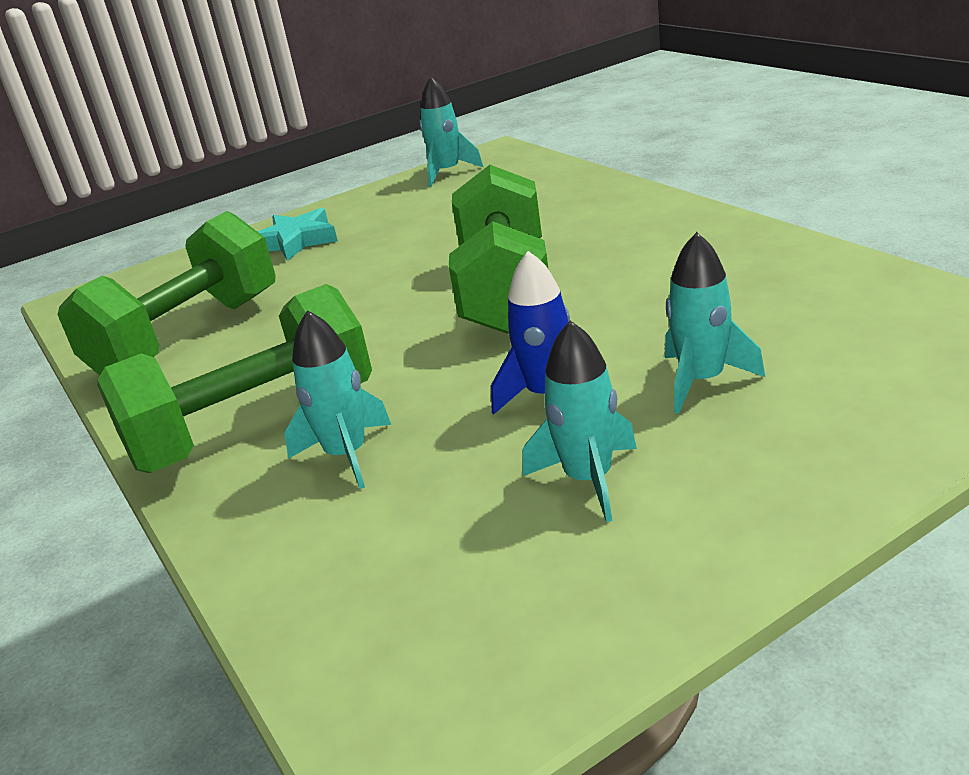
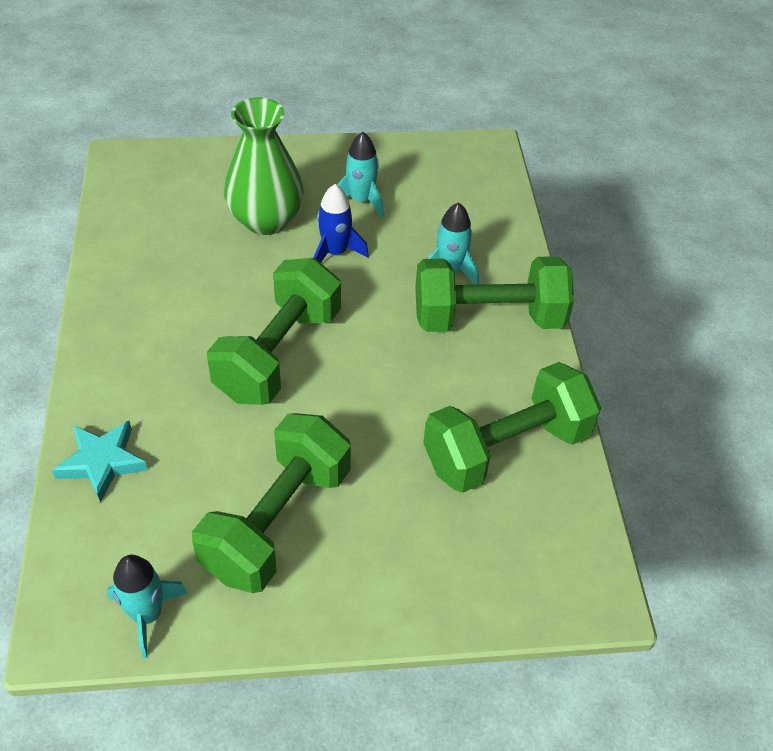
camera: 160 degrees left, 20 degrees up
turquoise star [257,208,338,261] -> turquoise star moved to [52,421,148,503]
turquoise rocket [665,232,765,413] -> green vase [224,97,304,235]
none -> green dumbbell [192,413,351,593]

